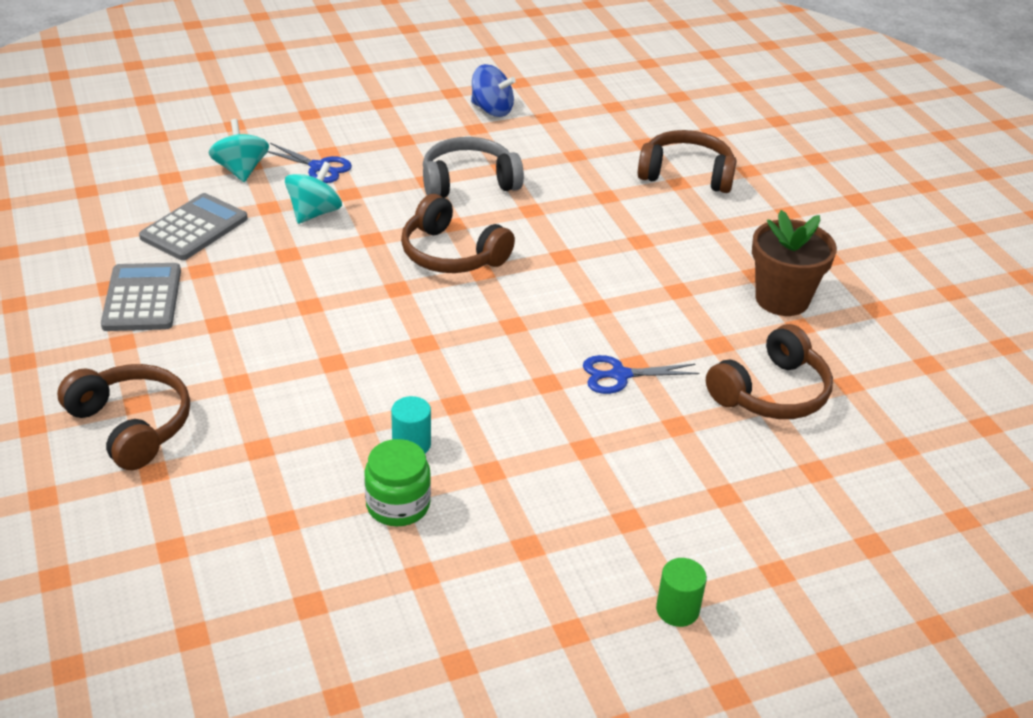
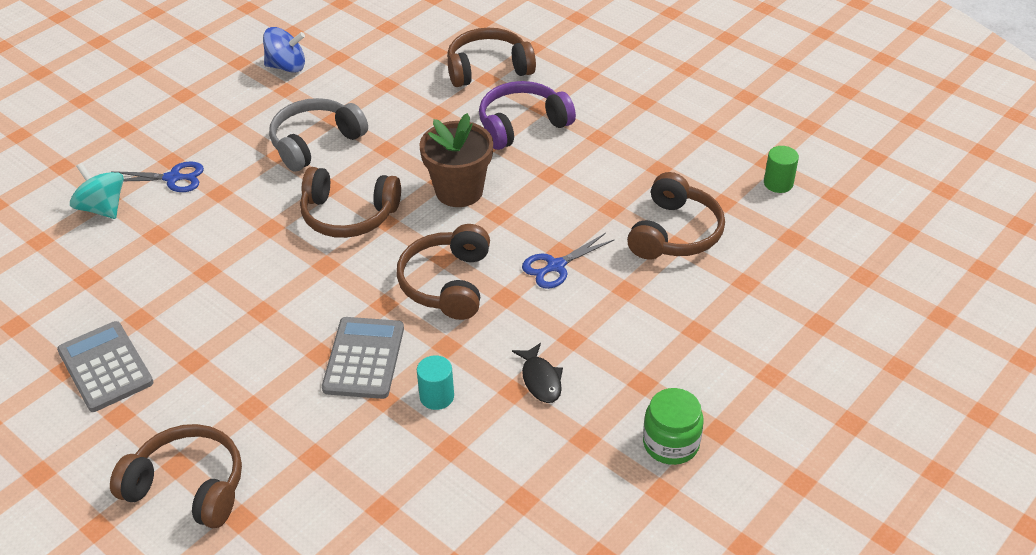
camera: 25 degrees left, 5 degrees up
grey calculator [139,193,248,260] -> grey calculator moved to [322,317,404,399]
turquoise spinning top [285,162,342,224] -> none
green jar [364,439,431,526] -> green jar moved to [643,388,704,465]
green cylinder [656,558,707,627] -> green cylinder moved to [764,146,799,193]
brown flower pot [752,210,837,316] -> brown flower pot moved to [420,113,493,207]
none -> brown headphones [396,224,490,320]
none -> purple headphones [479,81,576,150]
none -> black fish [512,343,563,403]

